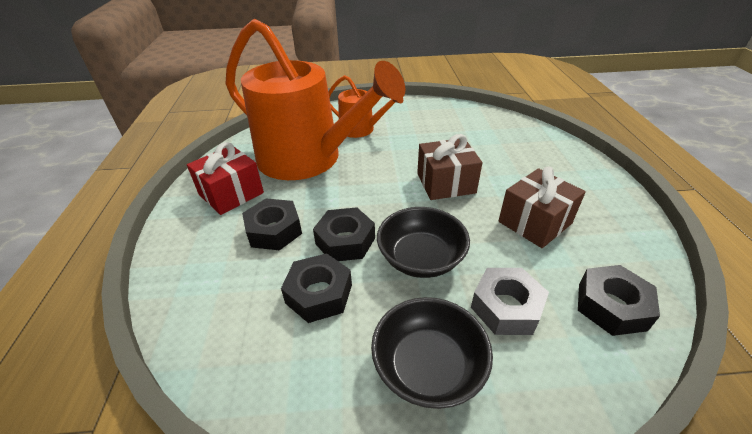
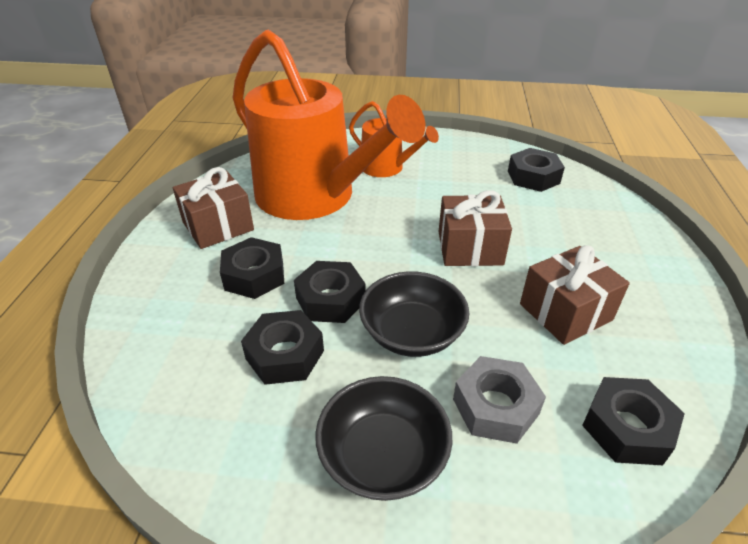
camera: 10 degrees right, 0 degrees up
red gift [187,142,264,215] -> brown gift [173,167,254,249]
none -> black nut [508,148,565,192]

